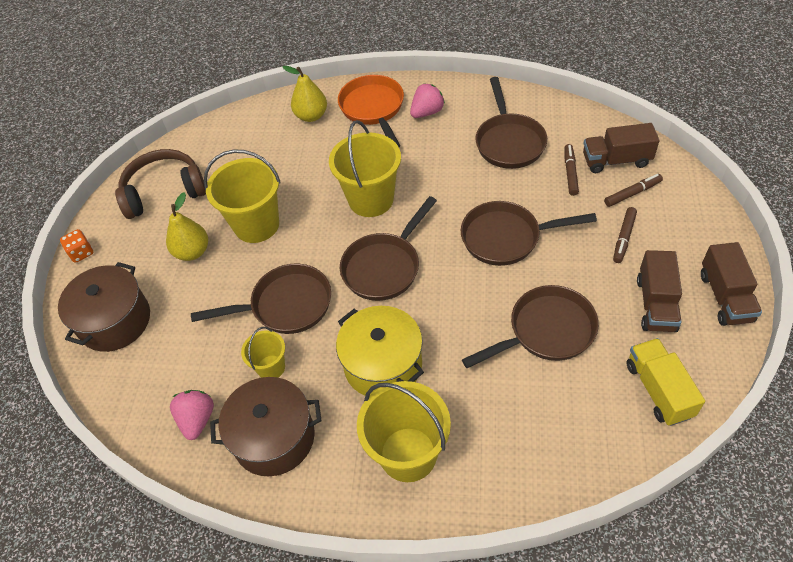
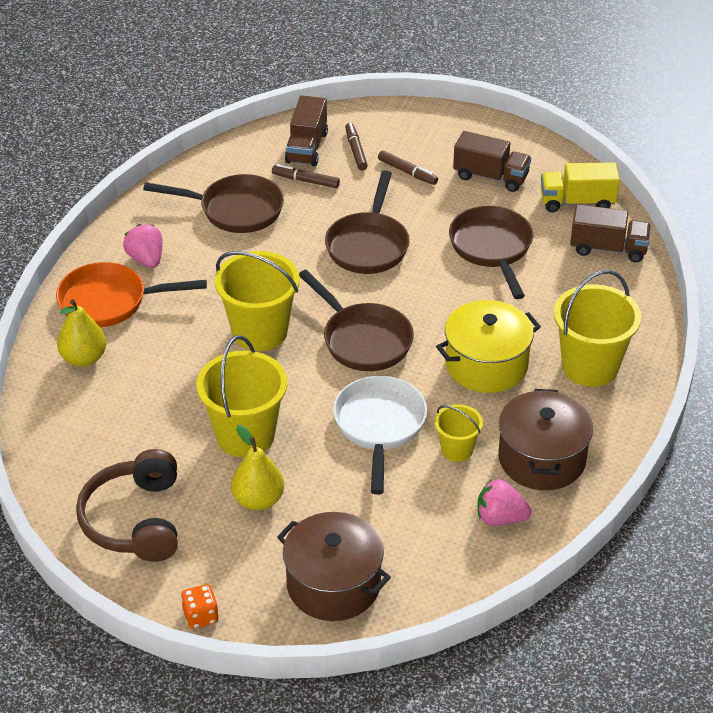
camera: 80 degrees left, 10 degrees down
brown pan [191,263,331,334] -> white pan [333,376,427,495]
brown truck [701,242,762,326] -> brown truck moved to [570,204,651,262]

